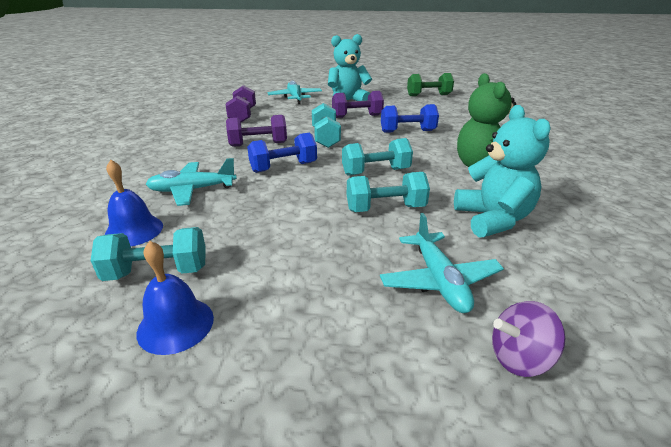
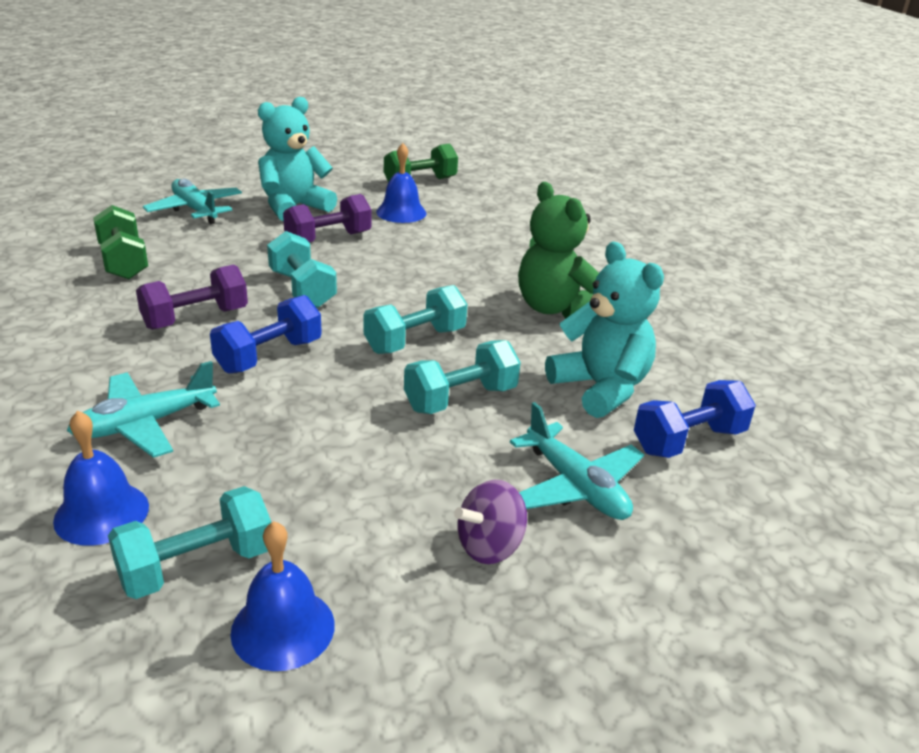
camera: 25 degrees left, 0 degrees up
purple dumbbell [226,85,256,122] -> green dumbbell [93,205,148,279]
blue dumbbell [381,104,439,133] -> blue dumbbell moved to [634,380,756,458]
purple spinning top [492,301,565,377] -> purple spinning top moved to [454,480,527,564]
none -> blue bell [376,143,426,223]

